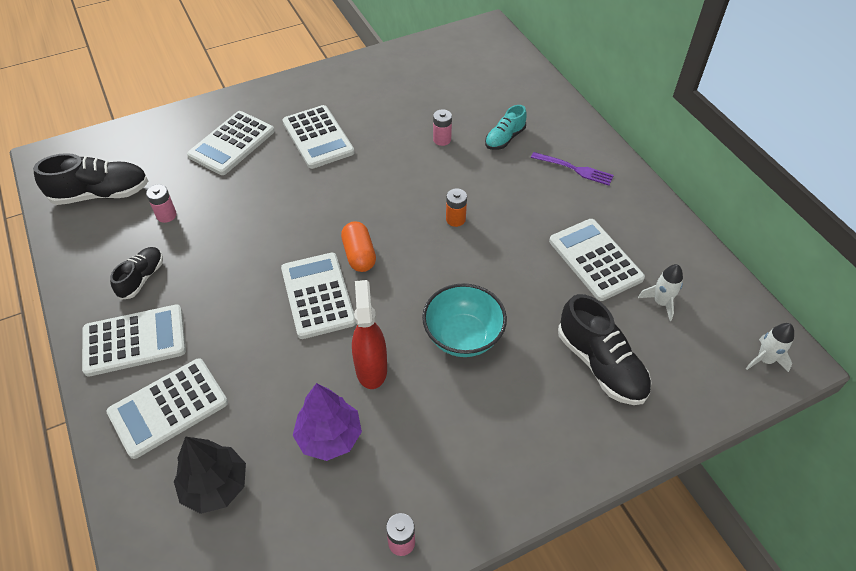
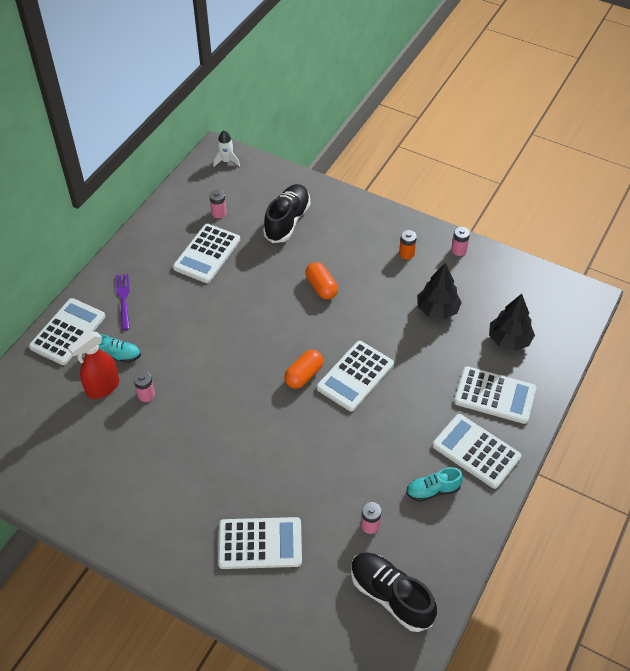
camera: 125 degrees left, 0 degrees up
black shoe [110,247,163,300] -> turquoise shoe [406,467,463,502]
white calculator [282,105,355,169] -> white calculator moved to [29,298,105,365]
purple tree [293,383,362,461] -> black tree [417,263,462,319]
red spray bottle [352,280,387,389] -> red spray bottle moved to [68,331,119,399]
turquoise bowl [422,283,507,357] -> orange capsule [305,262,338,299]
orange battery [446,188,467,227] -> orange battery moved to [399,230,417,259]
white rocket [638,264,683,321] -> pink battery [209,189,227,218]

